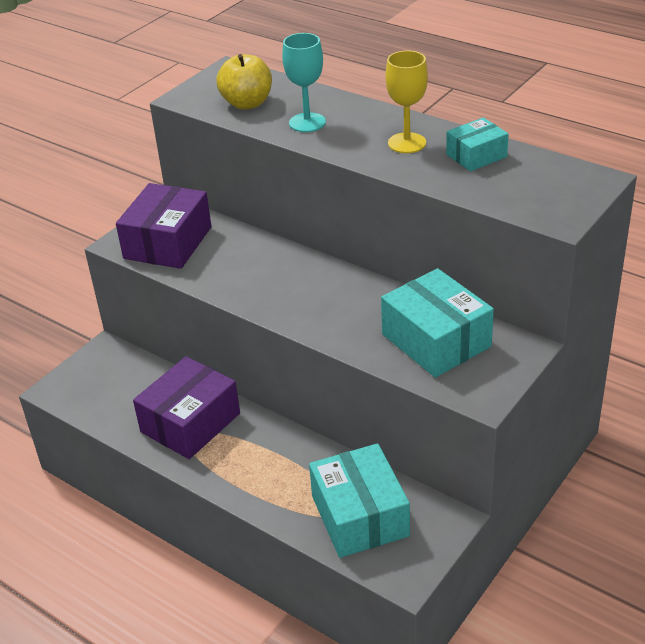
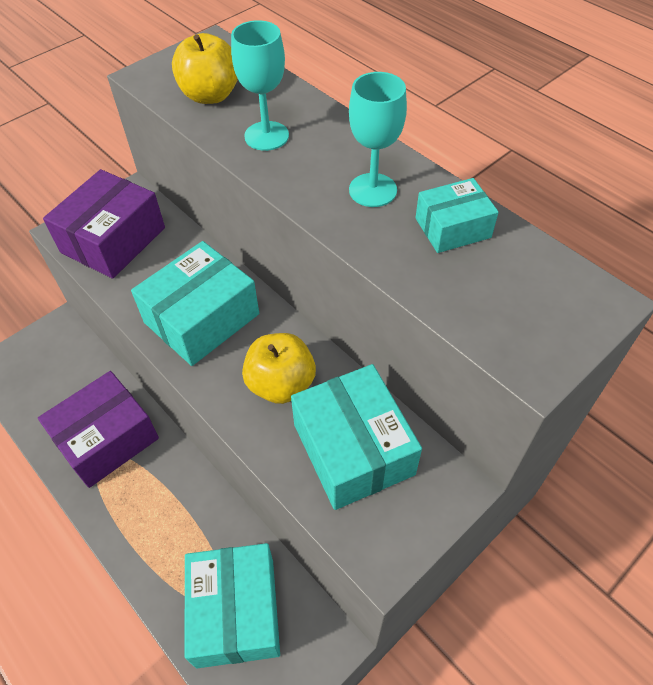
camera: 10 degrees right, 15 degrees up
yellow goblet [385,50,428,153] -> turquoise goblet [349,72,407,207]
none -> turquoise box [131,241,259,366]
none -> yellow apple [242,333,316,404]

